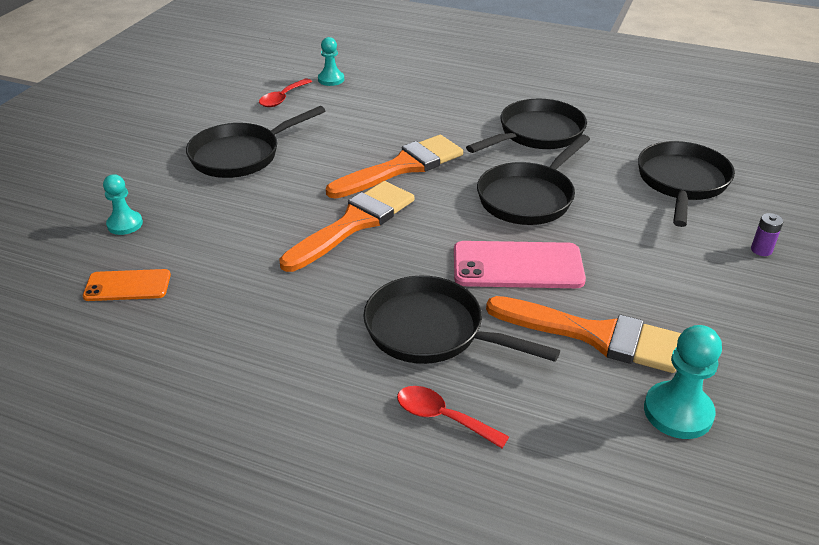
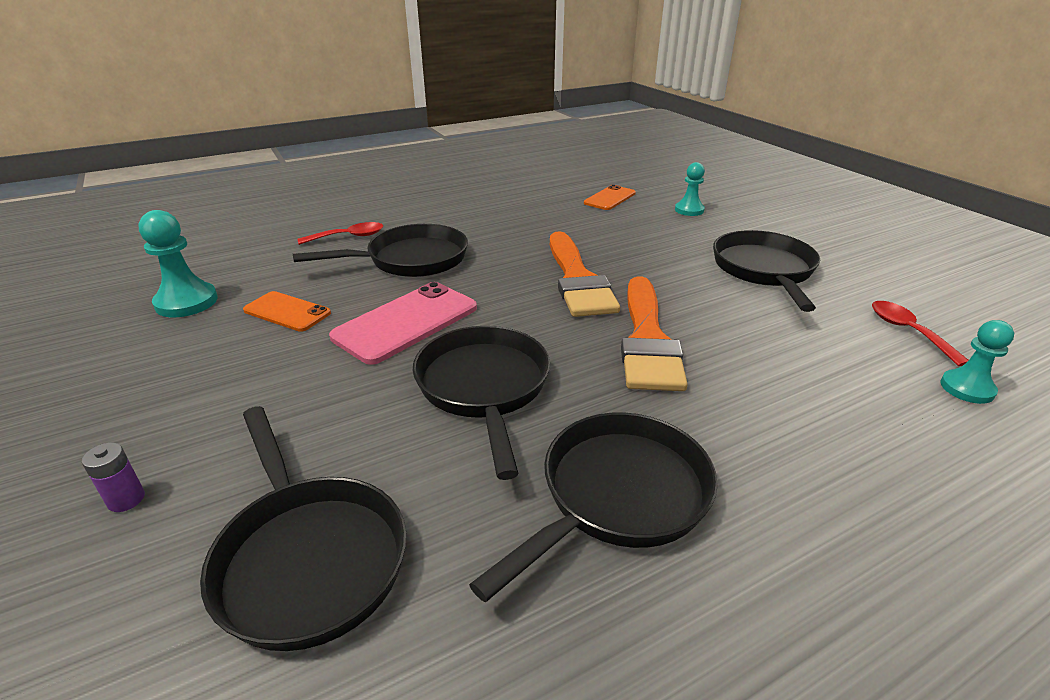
camera: 130 degrees right, 5 degrees down
black pan [466,99,587,153] -> black pan turned 135 degrees counterclockwise [469,413,718,602]
orange brush [486,296,682,373] -> orange phone [243,291,331,332]

